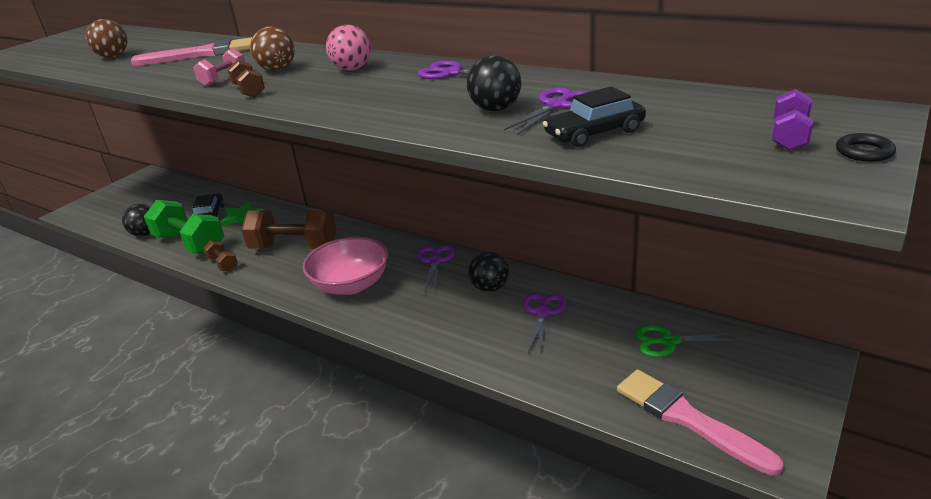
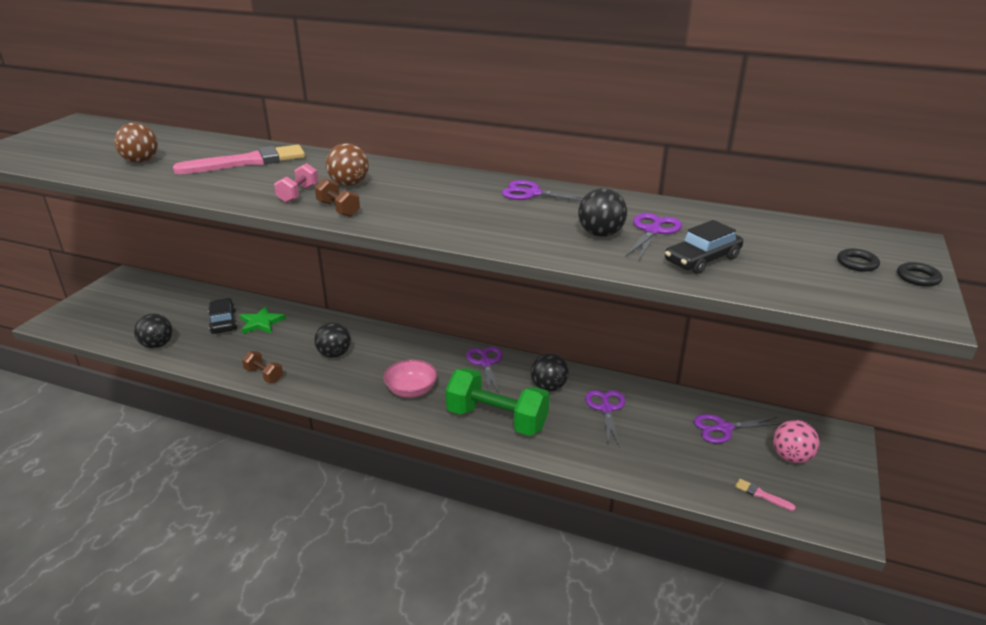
camera: 15 degrees left, 0 degrees up
green dumbbell [144,200,224,254] -> green dumbbell moved to [445,368,550,436]
brown dumbbell [241,210,337,249] -> black ball [314,322,351,358]
pink bowl [302,236,388,295] -> pink bowl [383,359,437,398], size x0.65
pink ball [326,25,371,71] -> pink ball moved to [773,420,819,464]
pink brush [617,369,784,476] -> pink brush [735,479,796,511], size x0.40
green scissors [635,325,742,357] -> purple scissors [694,414,782,443]
purple dumbbell [772,89,813,150] -> black ring [837,249,880,272]

